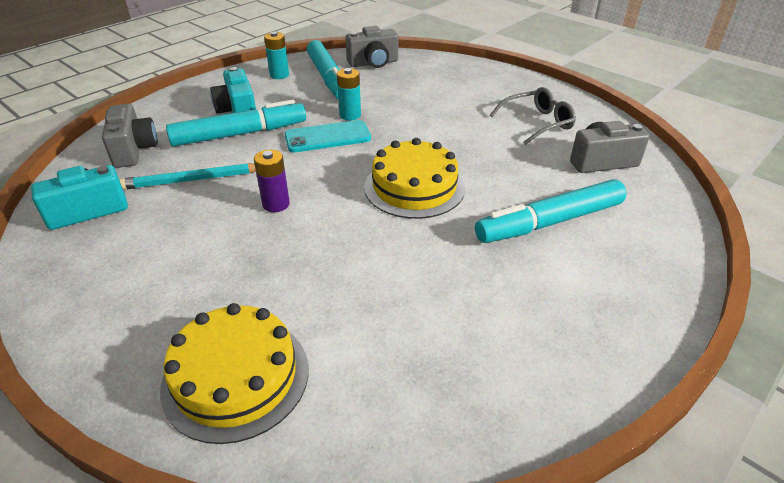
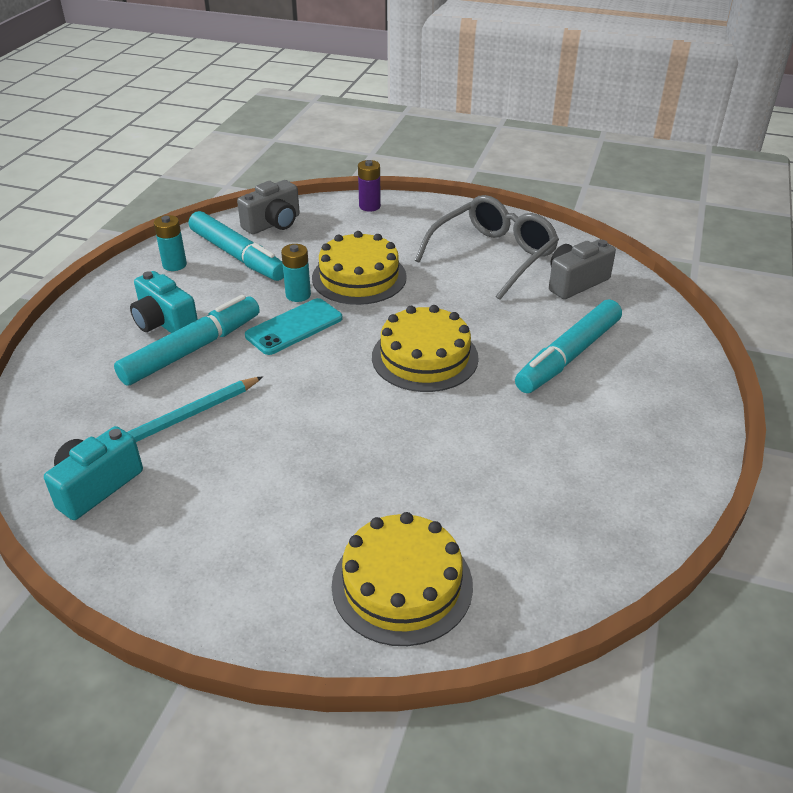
camera: 25 degrees left, 0 degrees up
grey camera [102,104,158,168] -> none
purple battery [254,150,290,212] -> purple battery moved to [358,160,381,212]
grey glasses [490,87,576,145] -> grey glasses [415,195,559,300], size x1.56
none -> yellow cake [312,231,407,305]

